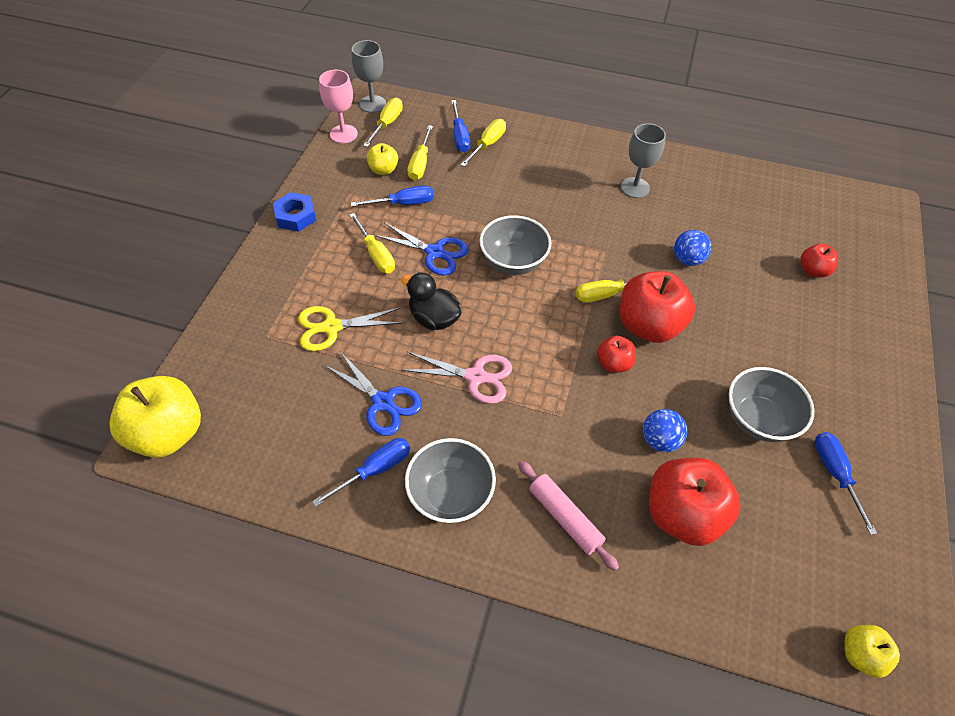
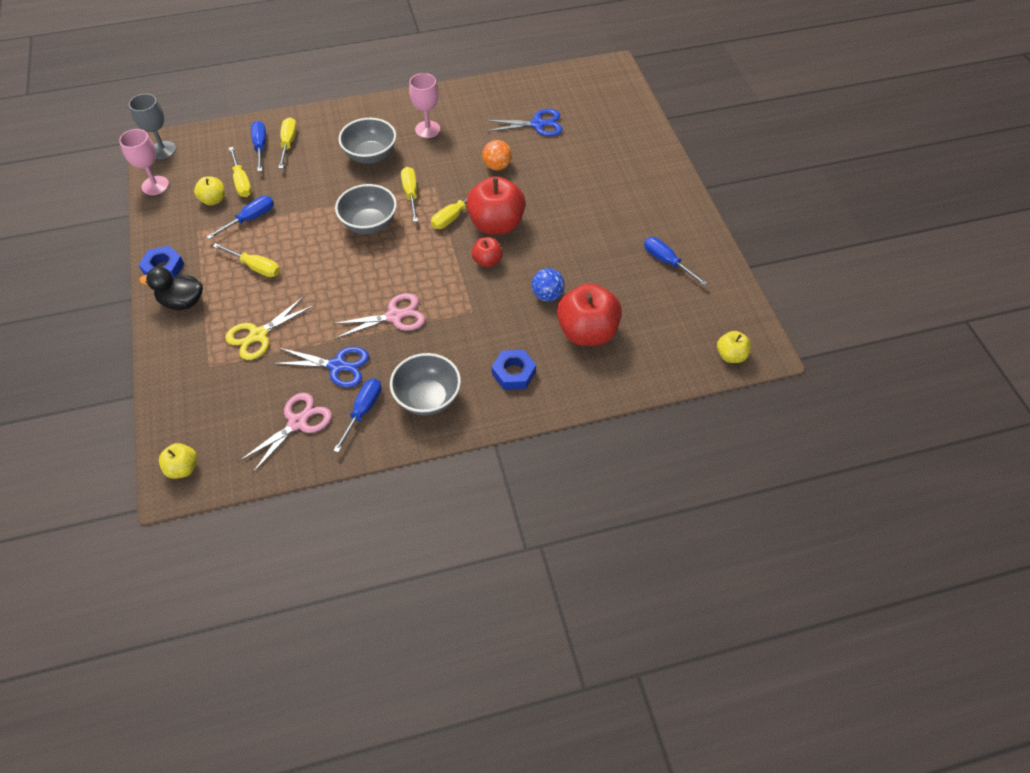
camera: 30 degrees left, 0 degrees up
yellow apple [110,376,201,458] -> yellow apple [159,443,197,479], size x0.51
yellow screwdriver [363,98,403,147] -> yellow screwdriver moved to [401,167,418,222]
blue scissors [374,222,469,276] -> blue scissors moved to [485,109,562,136]
black duck [401,272,462,330] -> black duck moved to [139,267,203,310]
blue screwdriver [451,100,470,152] -> blue screwdriver turned 150 degrees counterclockwise [251,121,266,172]
pink rolling pin [518,461,619,571] -> blue nut [492,350,536,390]
grey goblet [621,123,666,198] -> pink goblet [409,73,440,138]
blue ball [674,230,712,266] -> orange ball [482,140,512,170]
grey bowl [729,367,814,442] -> grey bowl moved to [338,118,396,164]
red apple [800,244,838,277] -> none
none -> pink scissors [238,393,332,474]

